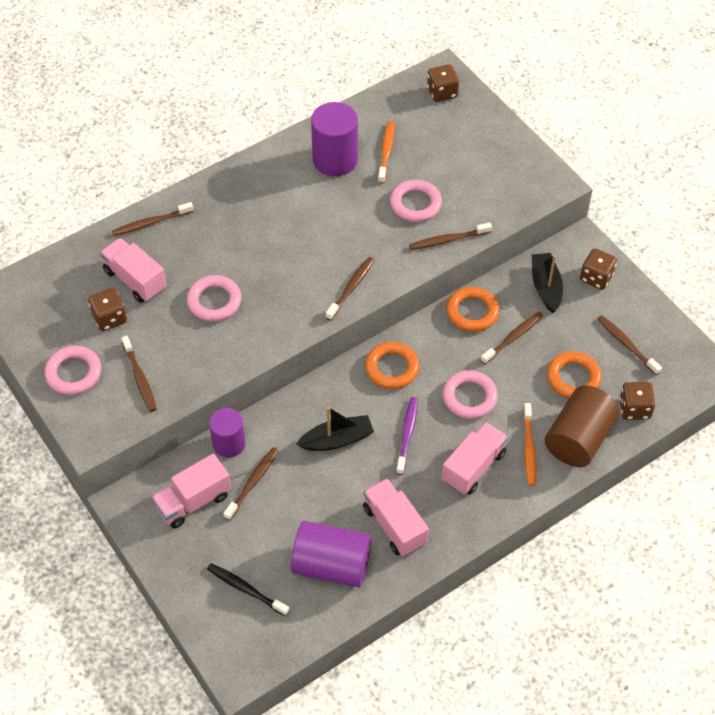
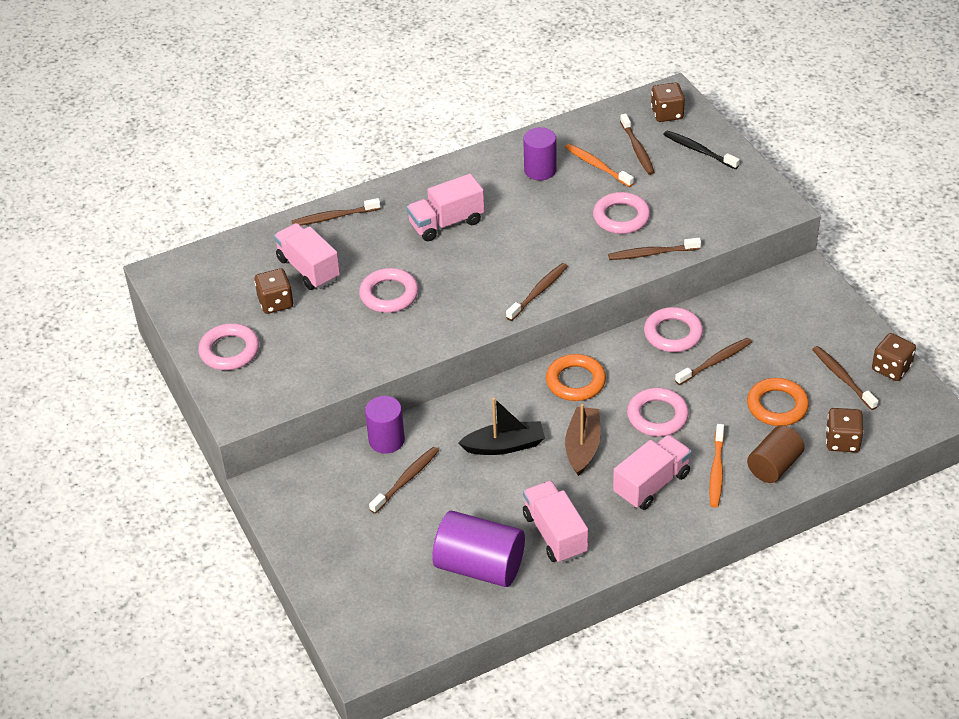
camera: 10 degrees right, 10 degrees down
brown toothbrush [121,336,157,412] -> brown toothbrush moved to [620,114,654,175]
pink truck [151,454,231,528] -> pink truck moved to [407,174,485,241]
black toothbrush [207,563,290,616] -> black toothbrush moved to [663,131,740,169]
purple cylinder [311,102,358,176] -> purple cylinder [523,127,557,180], size x0.66
orange toothbrush [378,121,394,183] -> orange toothbrush turned 60 degrees counterclockwise [565,144,634,187]
purple toothbrush [396,397,418,475] -> brown boat [565,404,601,476]
orange ring [446,287,499,332] -> pink ring [644,307,703,352]
black boat [532,253,563,313] -> none
brown cylinder [545,385,619,467] -> brown cylinder [747,425,805,483], size x0.66
brown dice [580,248,617,290] -> brown dice moved to [872,333,916,381]

